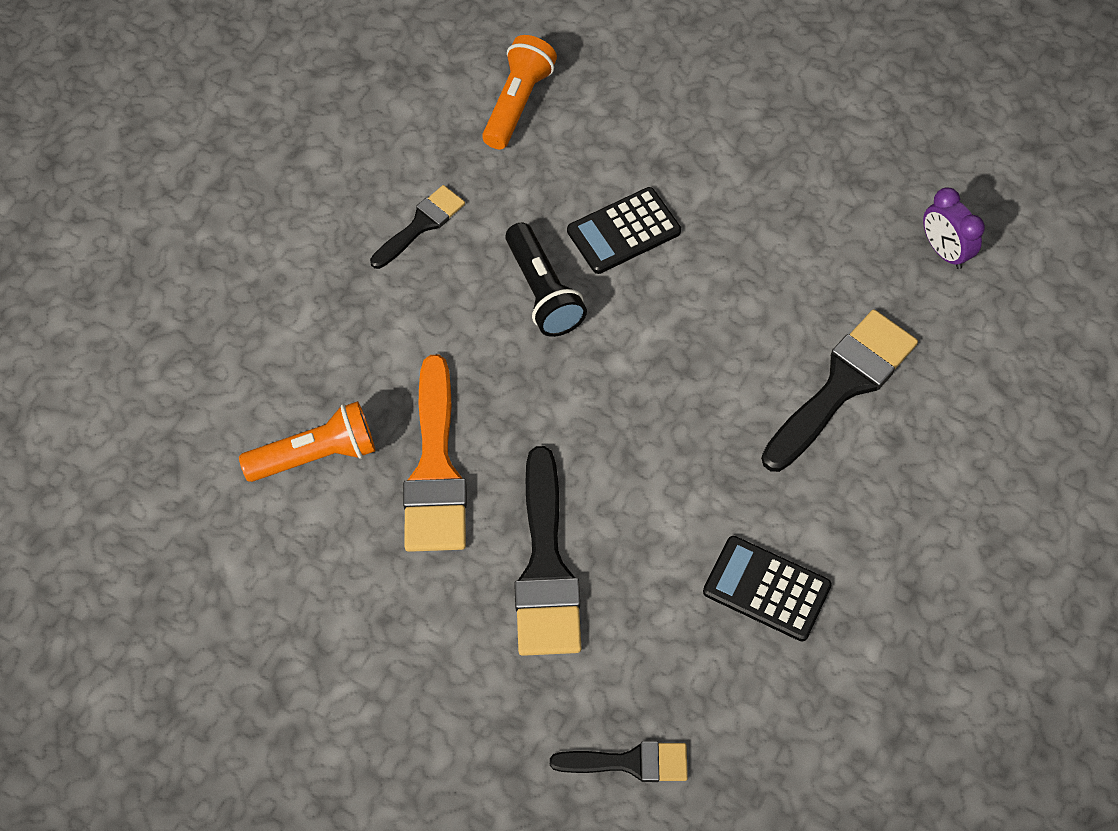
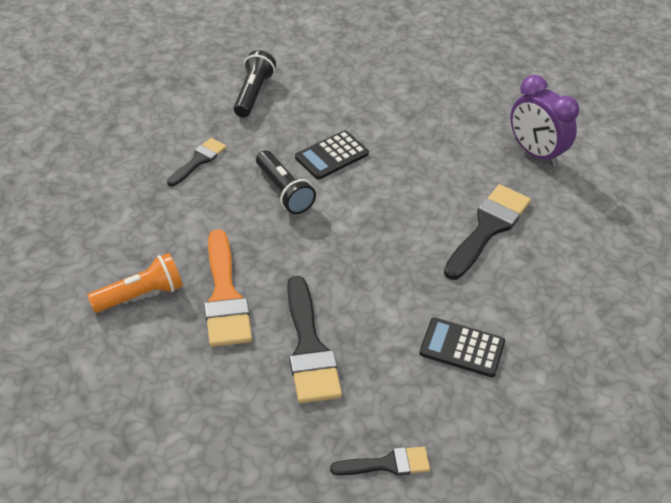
camera: 10 degrees left, 15 degrees down
orange flashlight [482,35,557,149] -> black flashlight [234,50,276,117]
purple clock [923,187,985,269] -> purple clock [510,75,579,167], size x1.64

